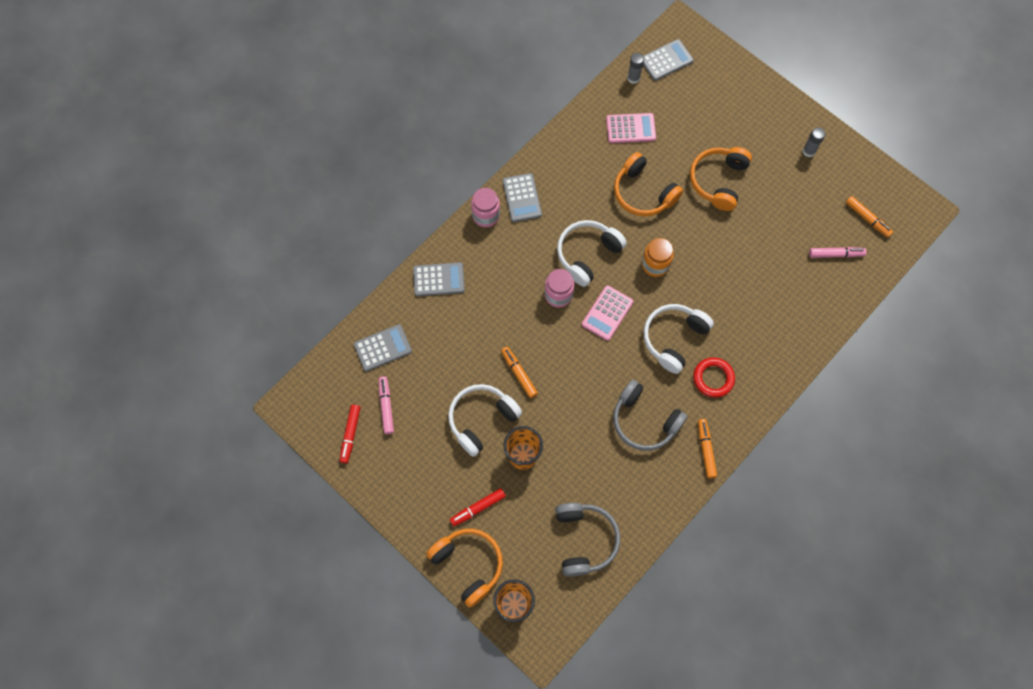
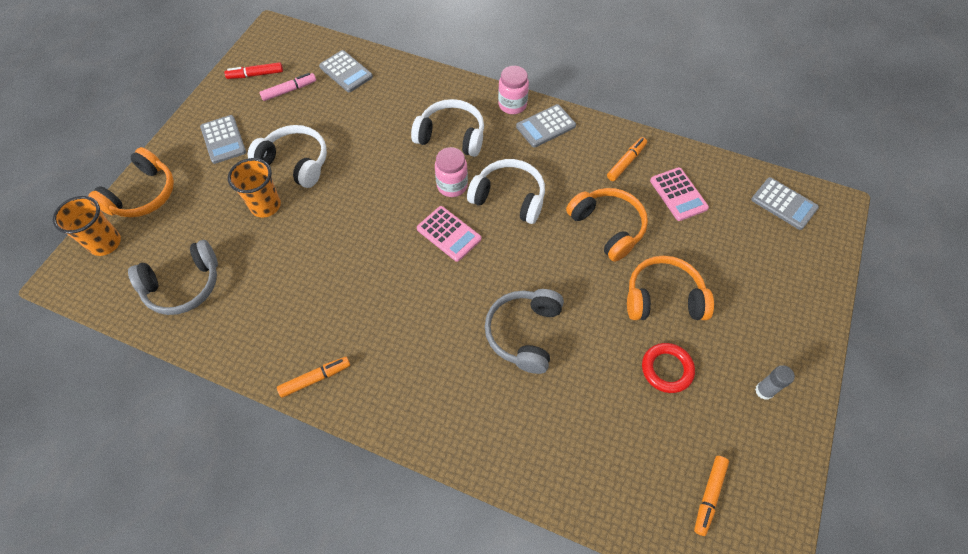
camera: 70 degrees right, 10 degrees down
grey calculator [413,262,465,296] -> grey calculator moved to [200,115,246,164]
red marker [450,488,506,526] -> none
orange marker [501,347,538,398] -> orange marker moved to [607,137,647,181]
pink calculator [582,285,633,341] -> pink calculator turned 150 degrees counterclockwise [417,206,481,262]
grey headphones [613,380,687,451] -> grey headphones moved to [485,289,564,374]
orange headphones [614,152,683,216] -> orange headphones turned 120 degrees clockwise [566,188,648,262]
grey glue stick [627,53,644,84] -> none
orange jar [642,238,674,277] -> none
white headphones [643,304,714,374] -> white headphones moved to [411,99,484,157]
red ring [693,357,735,398] -> red ring moved to [642,343,695,393]
pink marker [809,247,867,258] -> none

